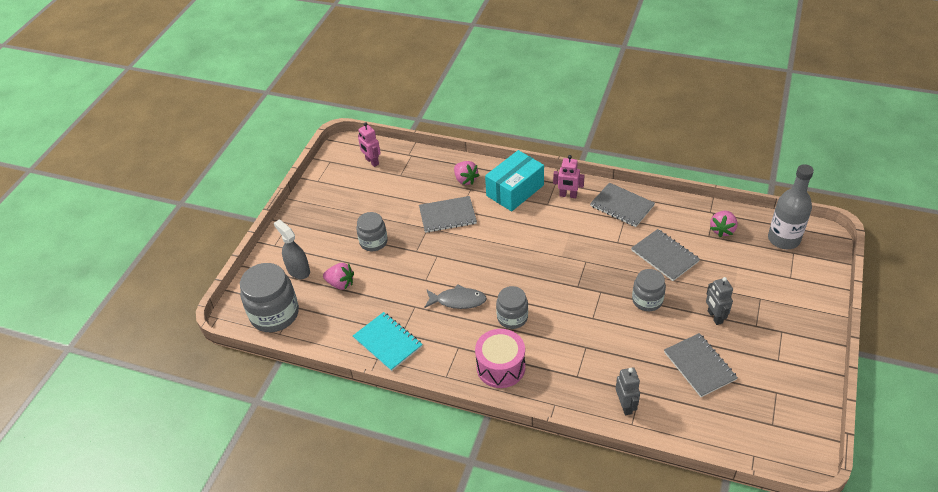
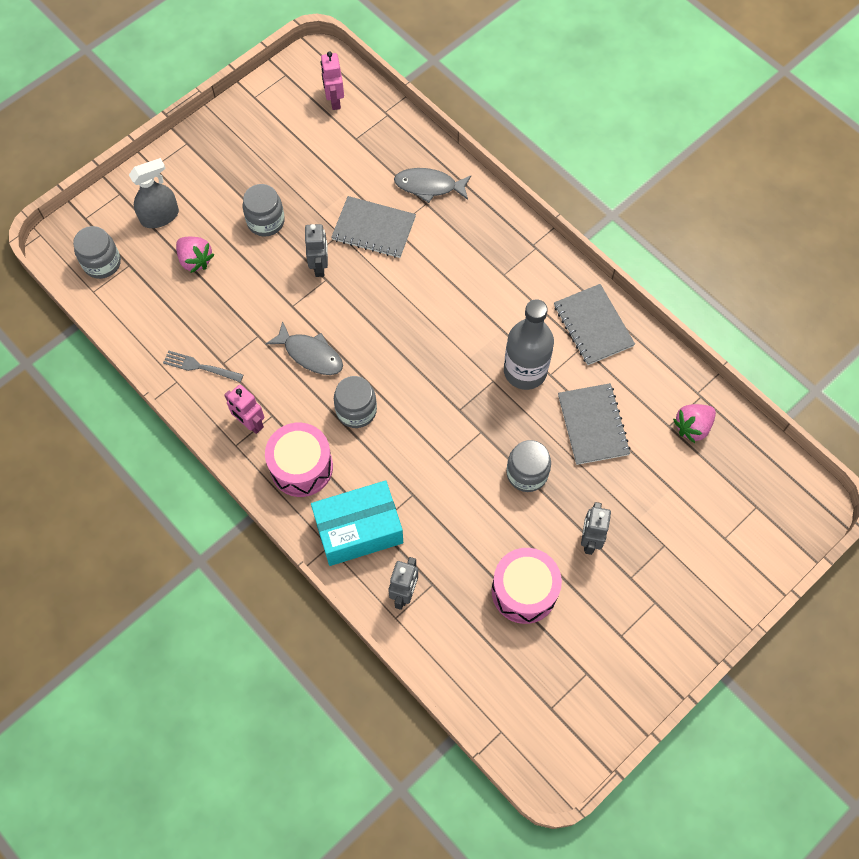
camera: 25 degrees right, 20 degrees up
grey jar [240,263,299,332] -> grey jar [73,226,121,279], size x0.61
grey spray bottle [274,220,310,279] -> grey spray bottle turned 75 degrees clockwise [129,158,179,228]
turquoise notebook [353,312,423,371] -> grey fork [163,350,243,382]
pink strawberry [454,161,479,185] -> grey fish [394,168,471,203]
turquoise box [485,150,544,211] -> turquoise box moved to [311,480,403,566]
pink robot [553,155,585,198] -> pink robot moved to [224,385,264,434]
grey notebook [664,333,738,397] -> pink drum [492,548,562,624]
grey bottle [768,164,814,249] -> grey bottle moved to [504,299,554,390]
none -> grey robot [305,224,328,277]

